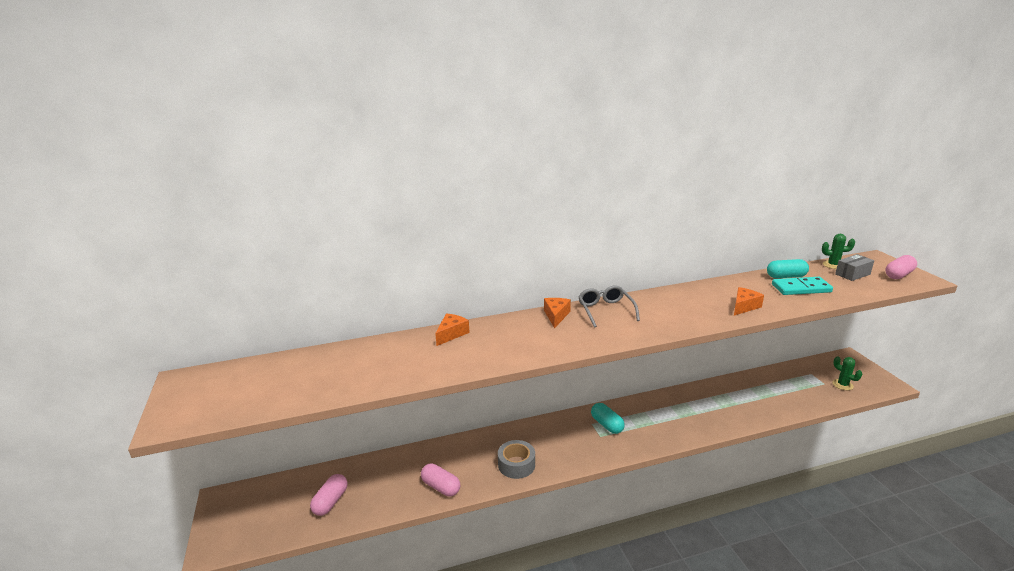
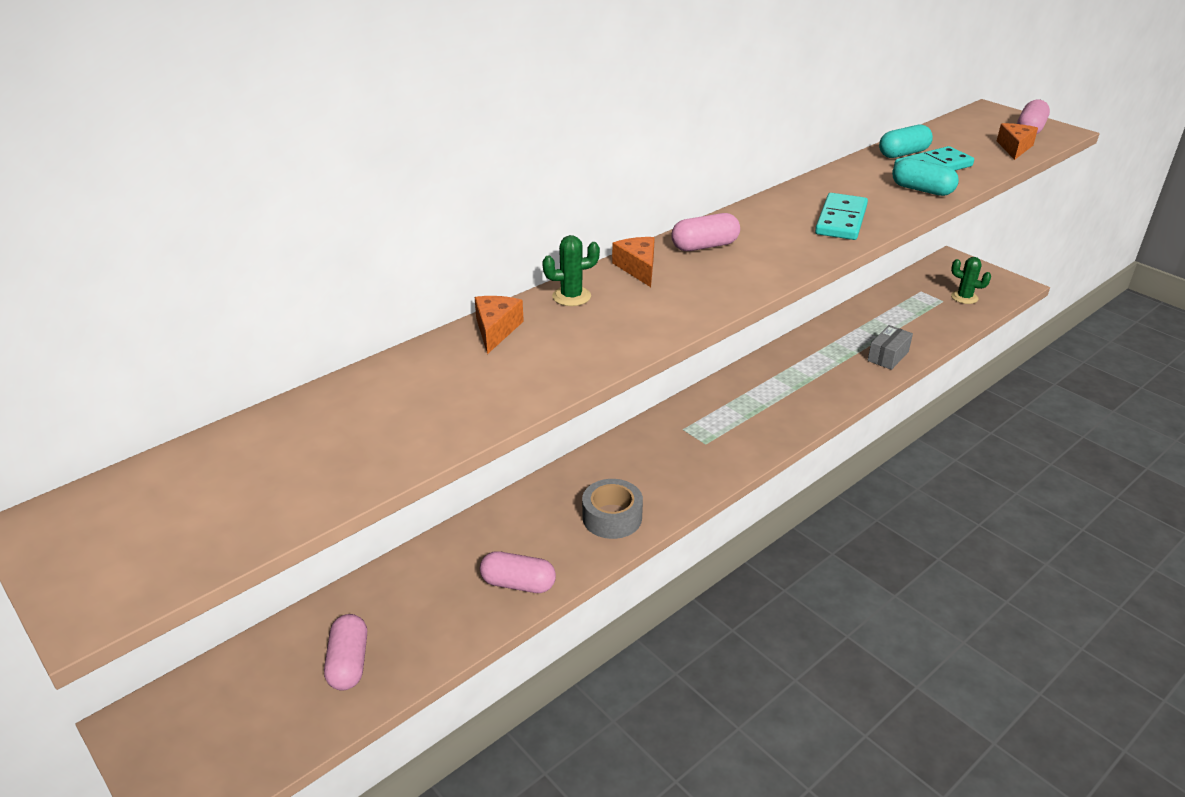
camera: 25 degrees left, 10 degrees up
grey glasses [579,285,640,328] -> pink capsule [671,213,740,251]
turquoise capsule [591,403,625,434] -> turquoise capsule moved to [892,158,959,196]
orange cheese [734,287,764,315] -> orange cheese moved to [997,123,1038,160]
green cactus [822,234,855,269] -> green cactus moved to [542,235,600,306]
grey box [835,254,874,281] -> grey box moved to [868,325,913,370]
none -> turquoise domino [815,193,868,240]

